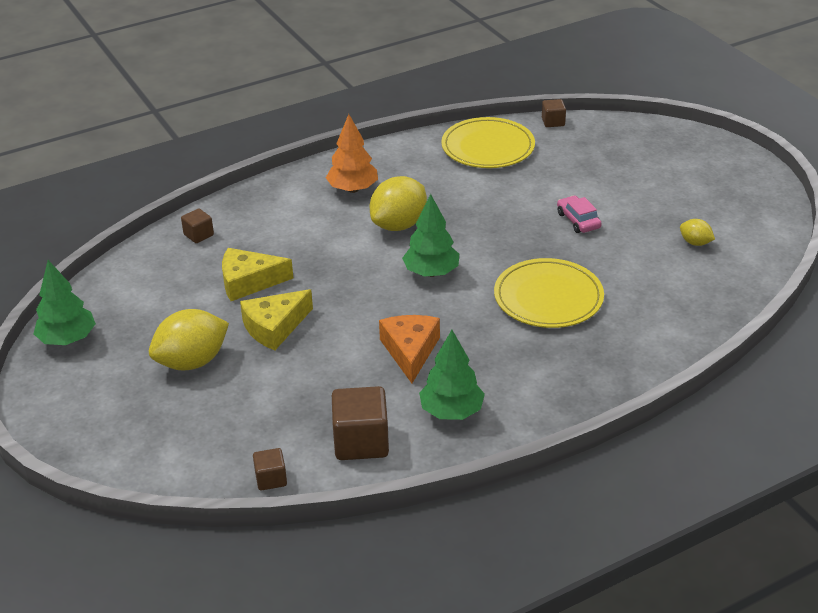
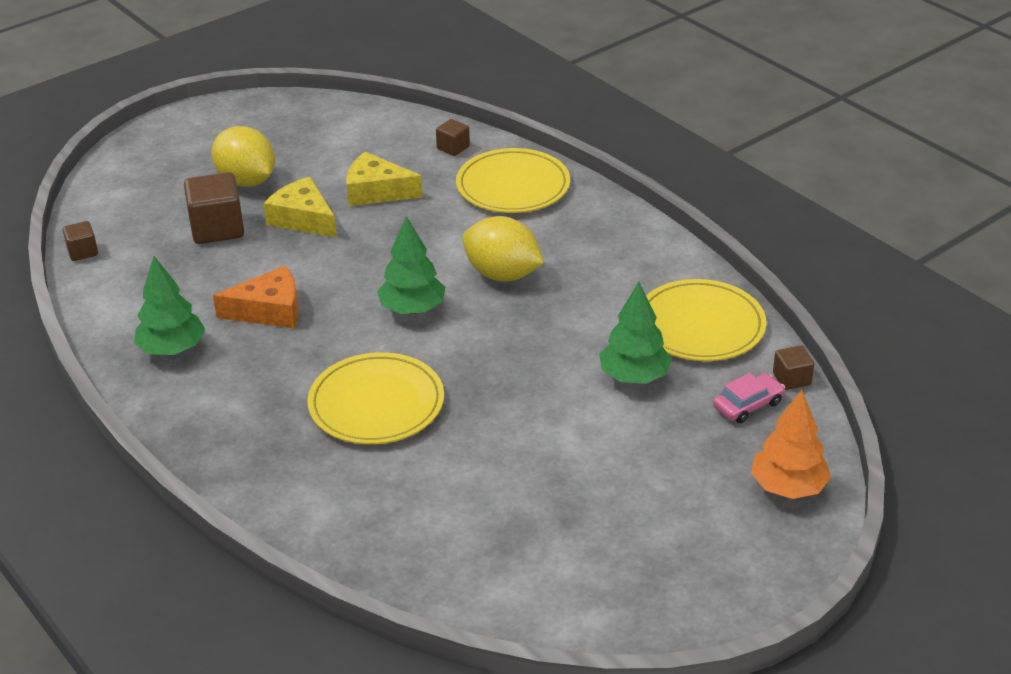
camera: 80 degrees right, 0 degrees up
green tree [33,260,96,345] -> green tree moved to [599,282,672,384]
yellow cheese [222,248,293,301] -> yellow cheese turned 60 degrees counterclockwise [346,152,422,206]
orange tree [326,114,378,193] -> orange tree moved to [751,390,831,499]
brown cube [332,386,389,460] -> brown cube moved to [184,172,244,244]
pink car [557,196,602,233] -> pink car moved to [713,373,785,423]
yellow lemon [680,219,715,246] -> none
none -> yellow plate [456,148,570,213]

